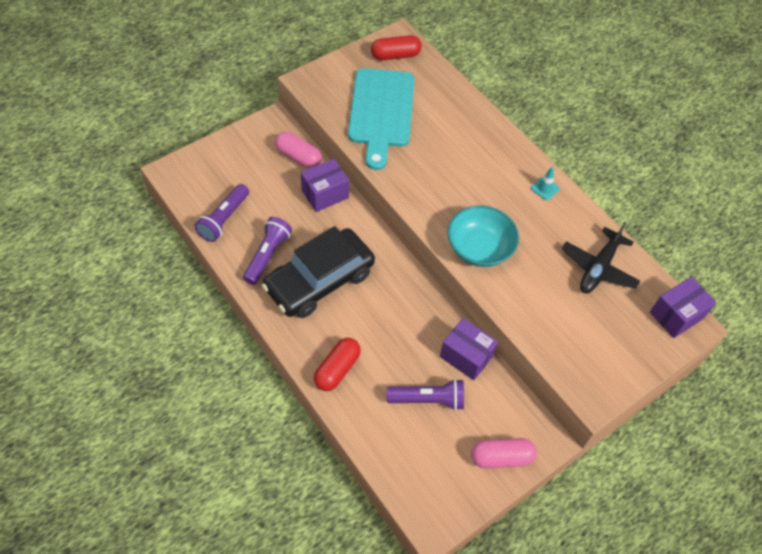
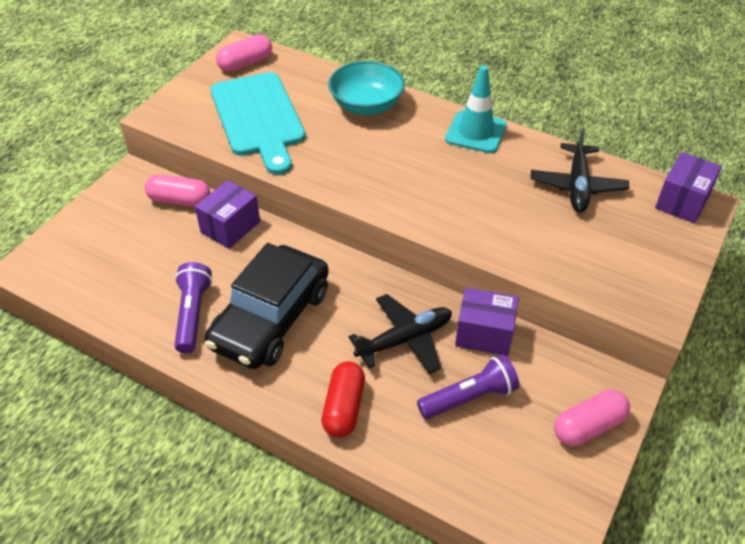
camera: 20 degrees left, 10 degrees down
purple flashlight [194,184,249,242] -> none
red capsule [371,35,422,60] -> pink capsule [216,34,272,72]
turquoise bowl [447,205,519,267] -> turquoise bowl moved to [328,61,405,115]
turquoise traffic cone [531,167,560,200] -> turquoise traffic cone [445,65,507,153], size x2.01
none -> black plane [348,294,452,374]

